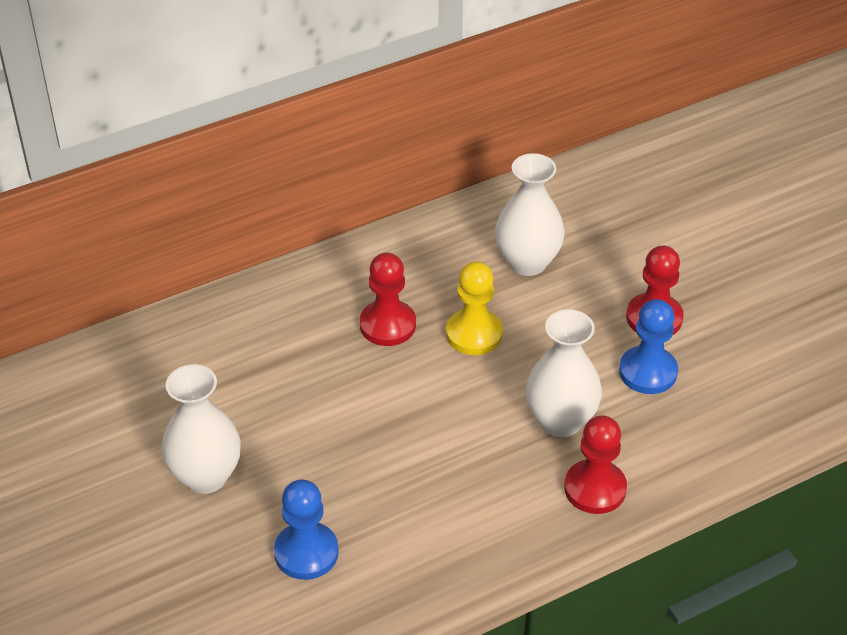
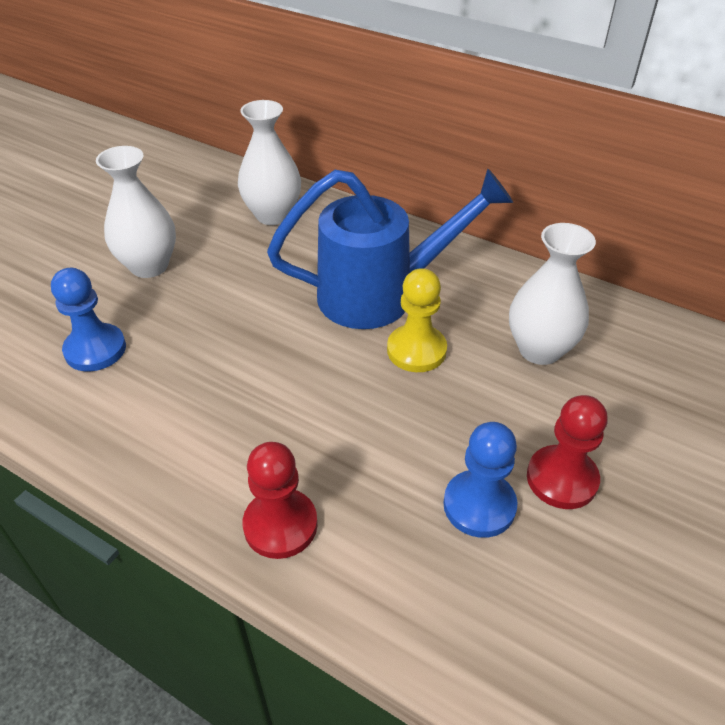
camera: 60 degrees right, 0 degrees up
red pawn [360,252,416,346] -> blue watering can [267,169,513,329]
white vase [526,309,602,437] -> white vase moved to [238,100,301,225]

